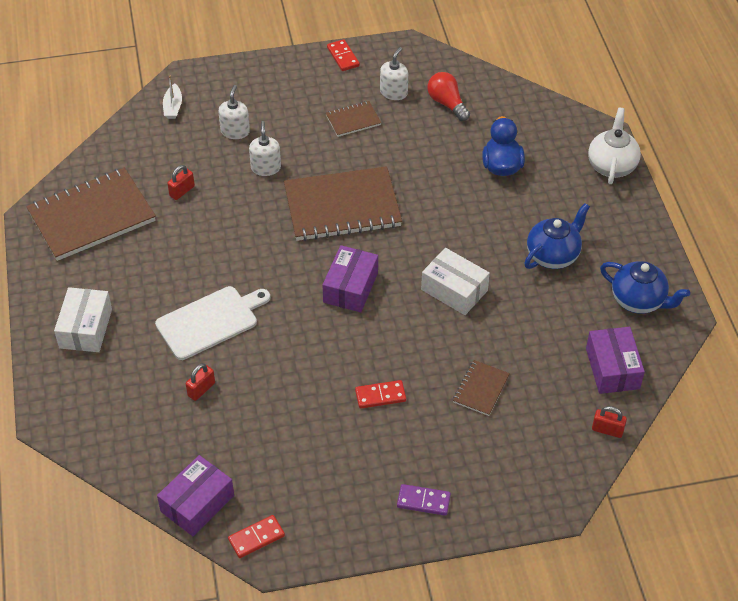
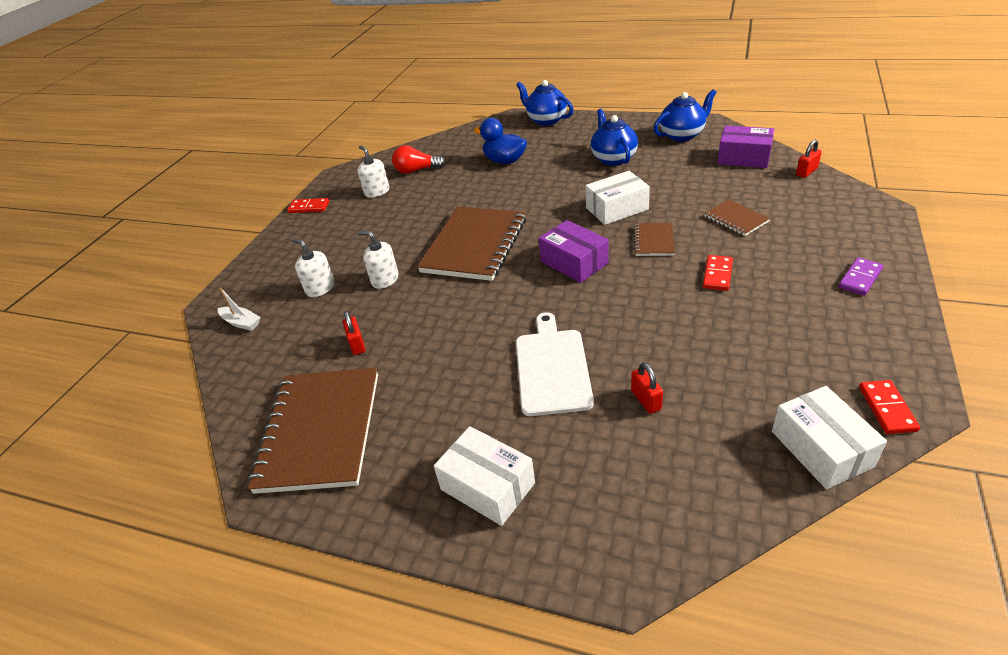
camera: 55 degrees left, 10 degrees down
purple box [157,455,234,536] -> white box [772,386,887,489]
brown notebook [326,101,381,137] -> brown notebook moved to [634,223,675,256]
white teapot [588,108,641,184] -> blue teapot [516,80,574,126]

